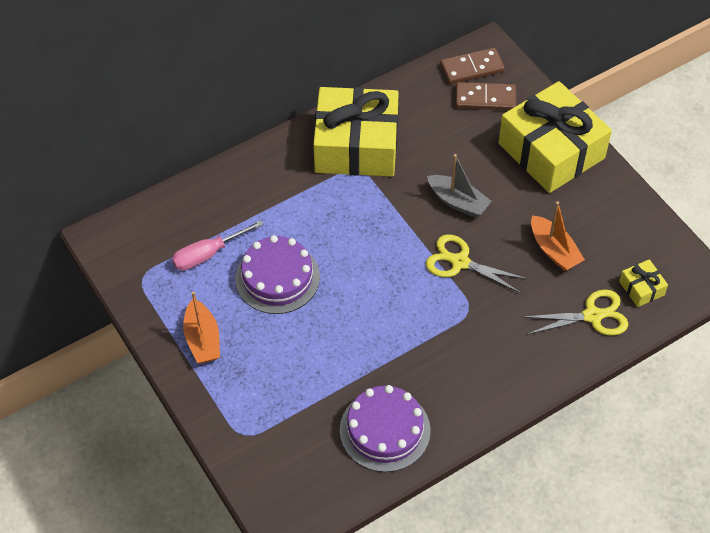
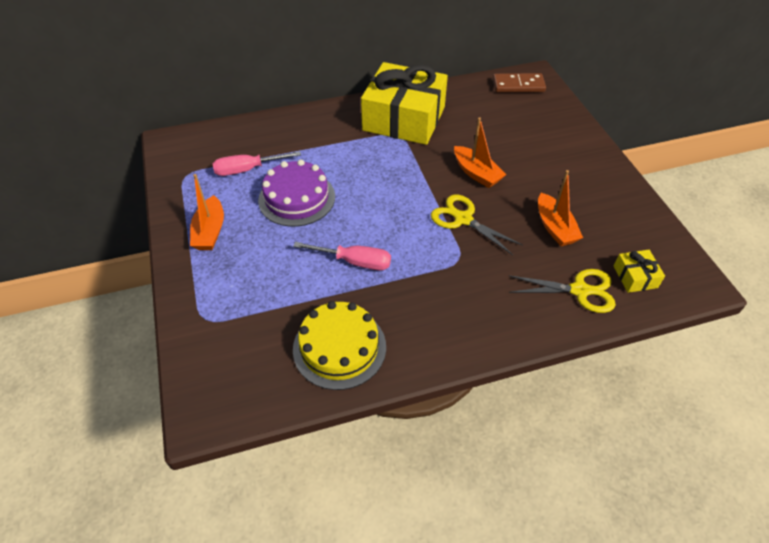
camera: 15 degrees right, 5 degrees down
purple cake [340,385,431,472] -> yellow cake [293,301,386,390]
grey boat [427,154,492,218] -> orange boat [454,117,506,188]
brown domino [455,82,516,110] -> none
yellow gift [498,81,612,193] -> none
none -> pink screwdriver [293,242,391,270]

